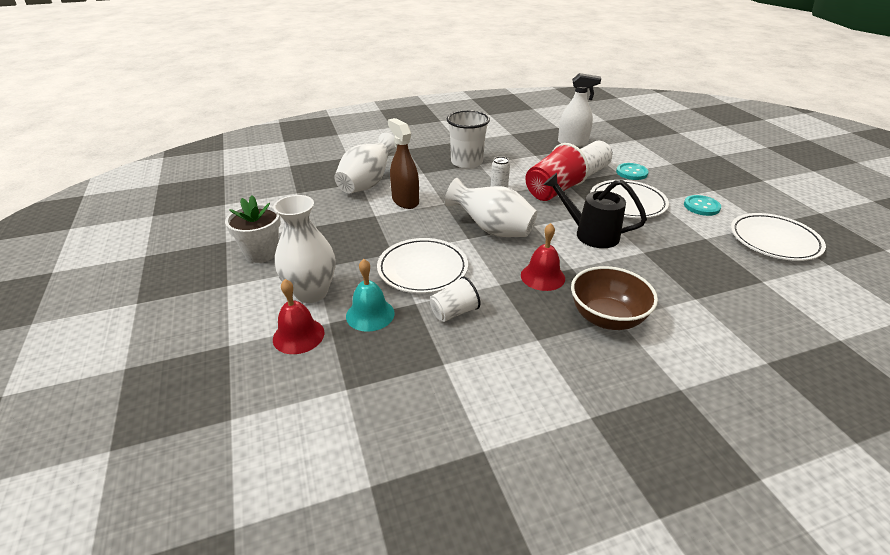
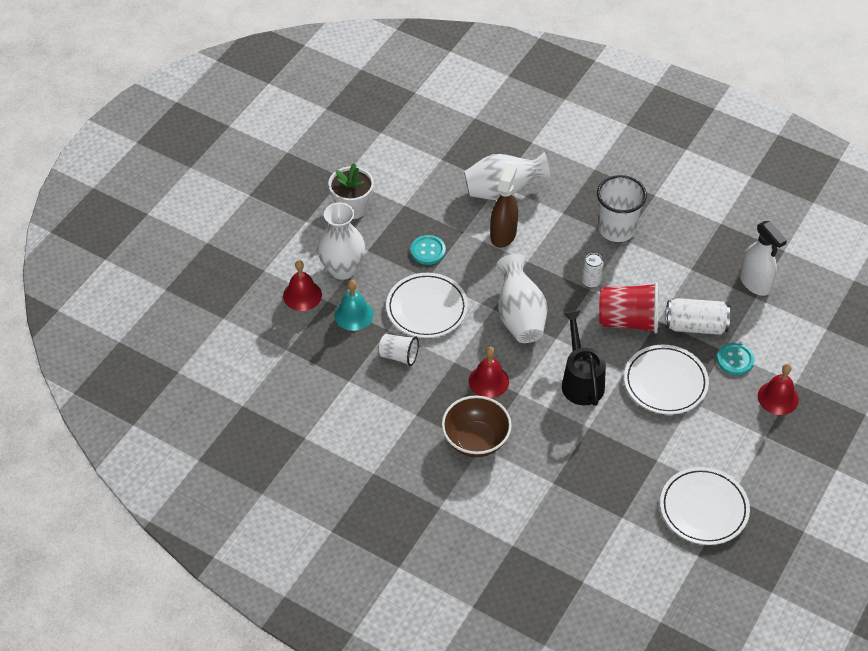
camera: 50 degrees right, 15 degrees up
turquoise button [684,195,721,216] -> turquoise button moved to [411,235,446,265]
none -> red bell [758,364,799,415]

